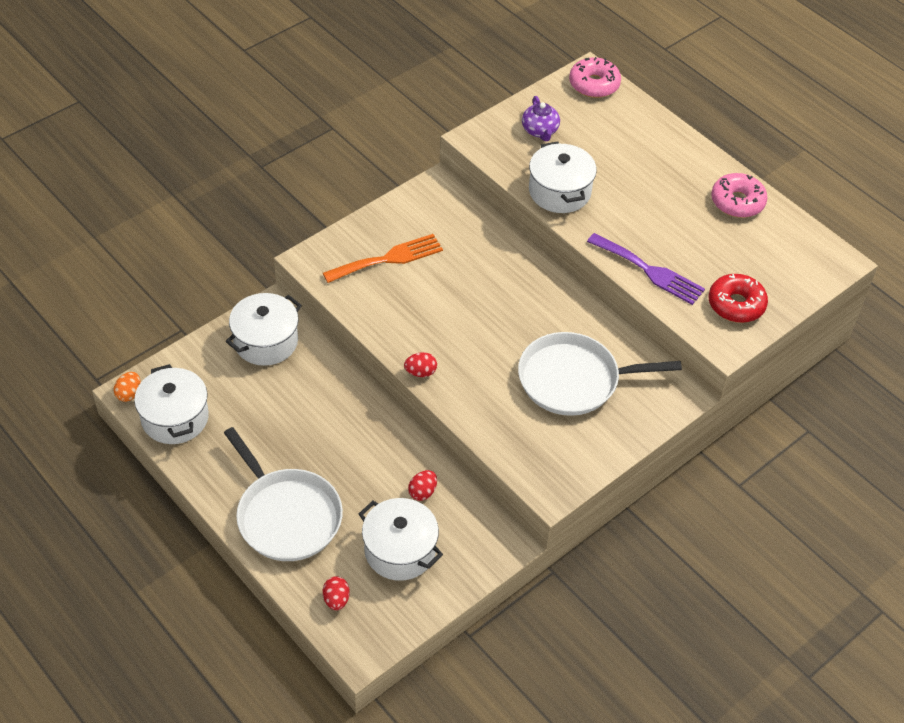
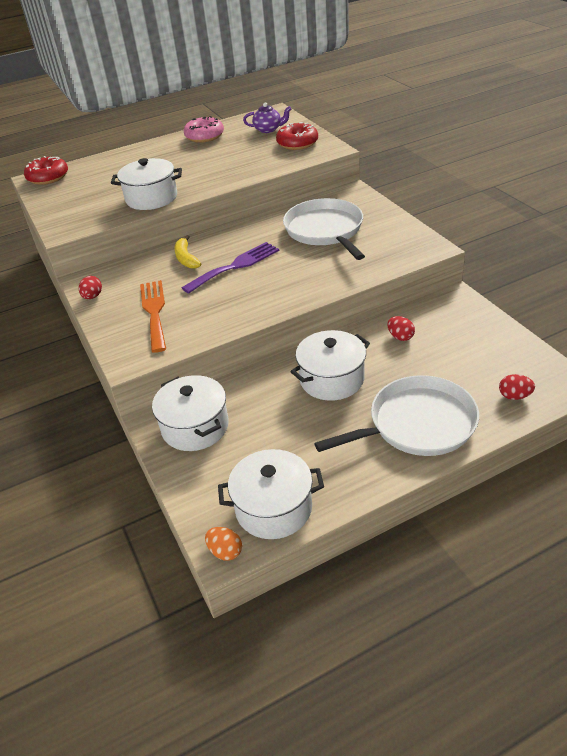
camera: 70 degrees left, 10 degrees down
white pot [359,498,443,581] -> white pot moved to [290,330,370,401]
red egg [404,352,437,377] -> red egg moved to [79,276,102,299]
white pan [518,332,682,416] -> white pan turned 150 degrees clockwise [283,198,365,260]
purple teapot [522,96,560,141] -> purple teapot moved to [243,102,292,133]
pink donut [569,57,621,98] -> red donut [24,156,68,185]
purple fork [587,233,705,305] -> purple fork moved to [182,242,279,294]
none -> yellow banana [174,235,201,269]

